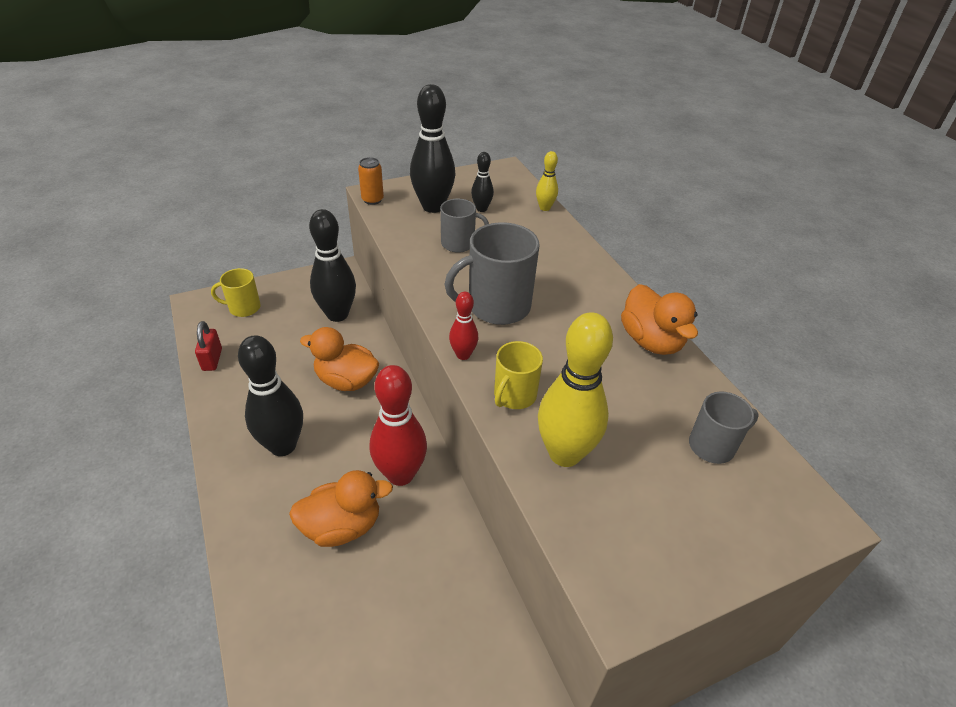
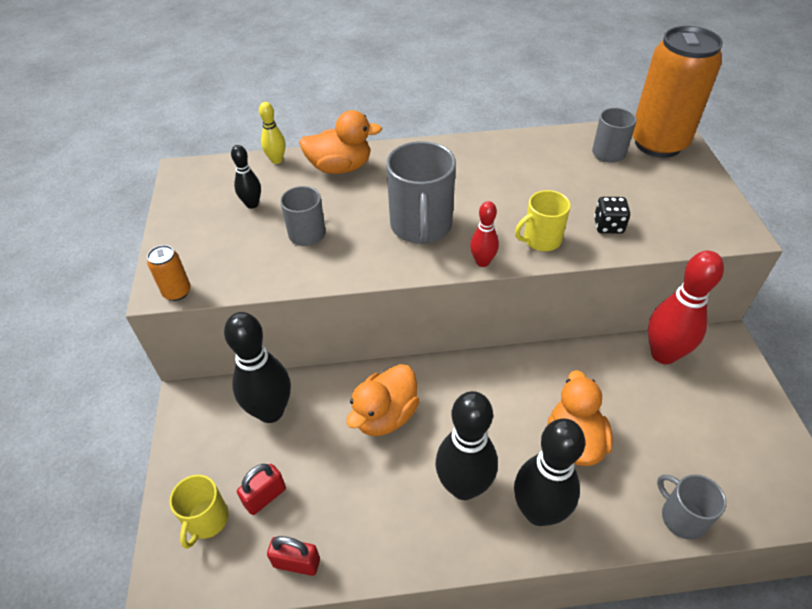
camera: 70 degrees left, 5 degrees up
red bowling pin [370,365,427,486] -> red bowling pin moved to [648,251,724,364]
black bowling pin [410,84,456,213] -> black bowling pin moved to [514,418,585,526]
yellow mug [494,341,543,409] -> yellow mug turned 105 degrees clockwise [515,190,571,251]
yellow bowling pin [538,312,613,467] -> black dice [594,197,630,233]
orange duck [621,284,698,355] -> orange duck moved to [299,110,382,174]
none -> red padlock [237,464,286,515]
none -> orange can [632,26,723,158]
none -> grey mug [657,474,726,540]

